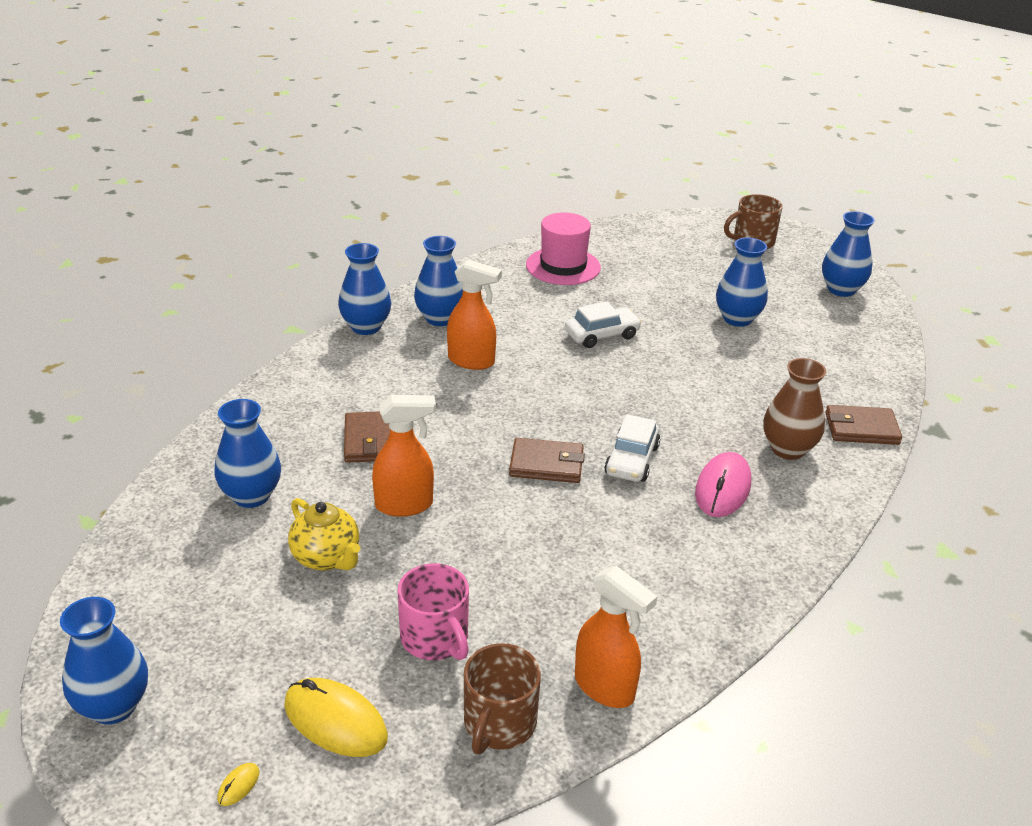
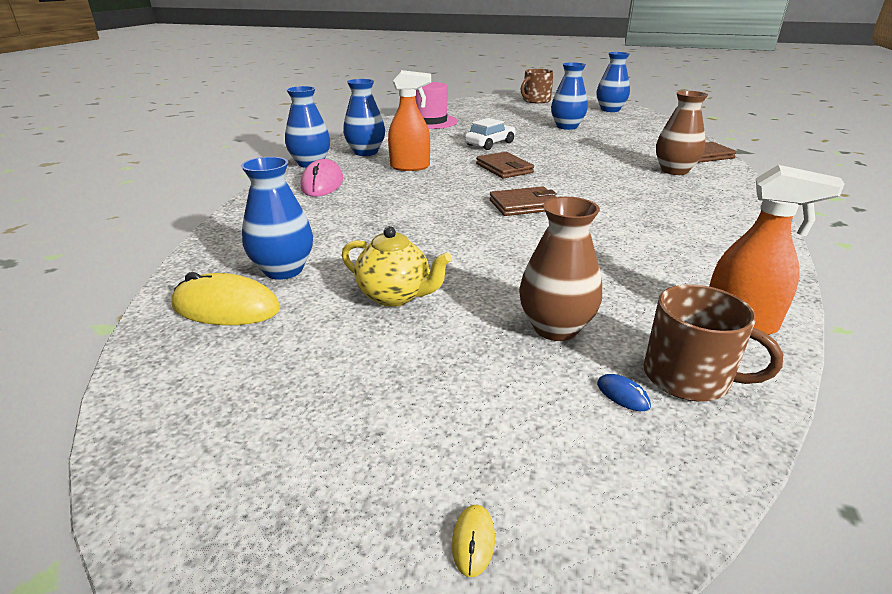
camera: 20 degrees left, 5 degrees down
blue vase [60,597,148,724] -> none
yellow mouse [284,678,388,757] -> yellow mouse moved to [171,272,280,325]
brown wallet [344,411,390,463] -> brown wallet moved to [476,152,534,178]
orange spray bottle [372,395,436,517] -> none
pink mug [398,563,469,660] -> brown vase [519,197,602,341]
brown mug [464,643,541,754] -> brown mug turned 60 degrees counterclockwise [644,284,783,401]
white car [604,414,660,482] -> none
pink mouse [695,452,751,517] -> pink mouse moved to [300,159,343,197]
none -> blue mouse [597,374,651,411]

